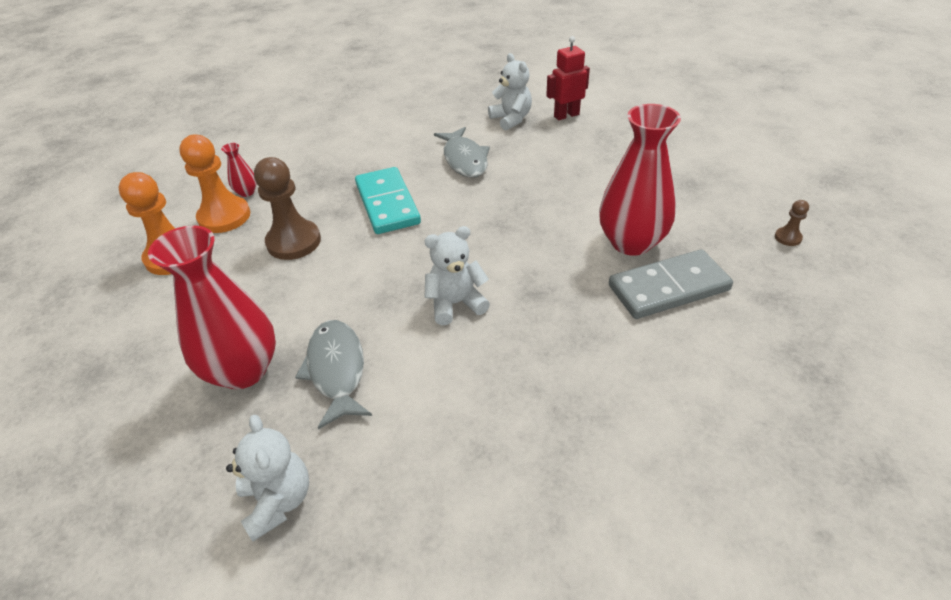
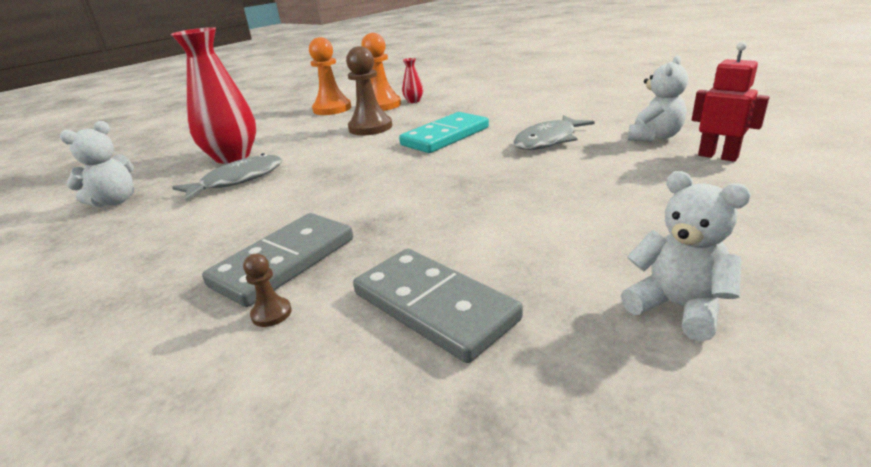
camera: 65 degrees right, 15 degrees down
white teddy bear [424,226,490,325] -> white teddy bear moved to [621,171,751,342]
red vase [599,104,681,256] -> none
brown pawn [775,200,809,246] -> brown pawn moved to [243,254,292,327]
none -> grey domino [202,213,353,307]

